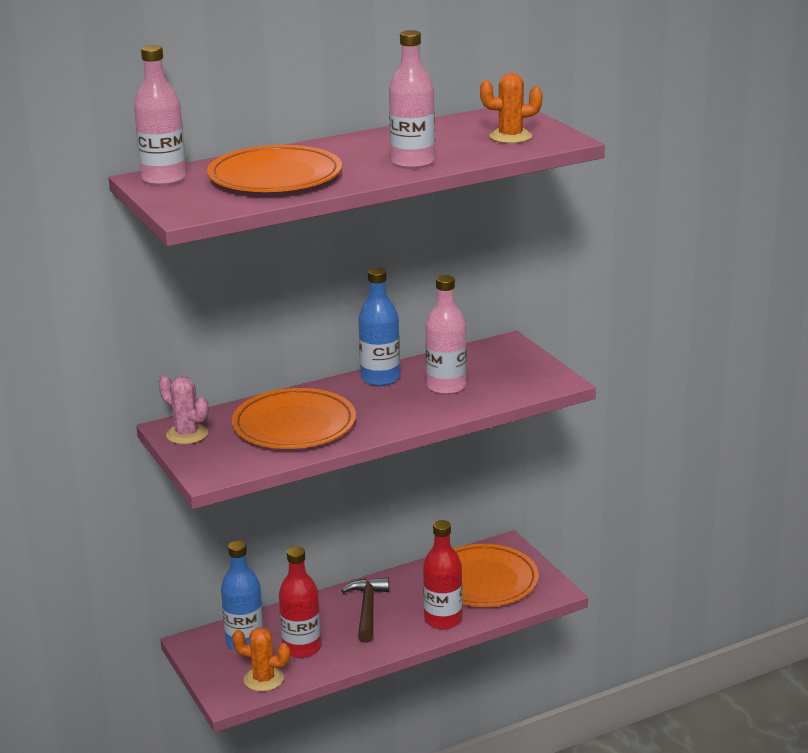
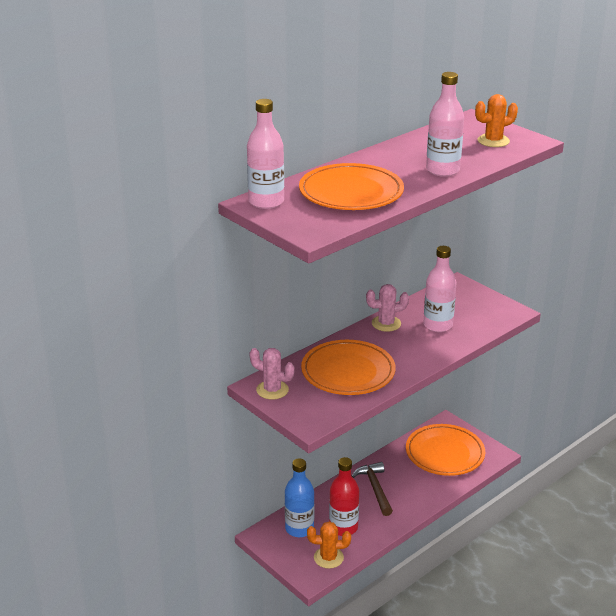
camera: 15 degrees left, 5 degrees up
blue bottle [359,268,400,386] -> pink cactus [366,284,409,332]
red bottle [423,520,462,630] -> none

